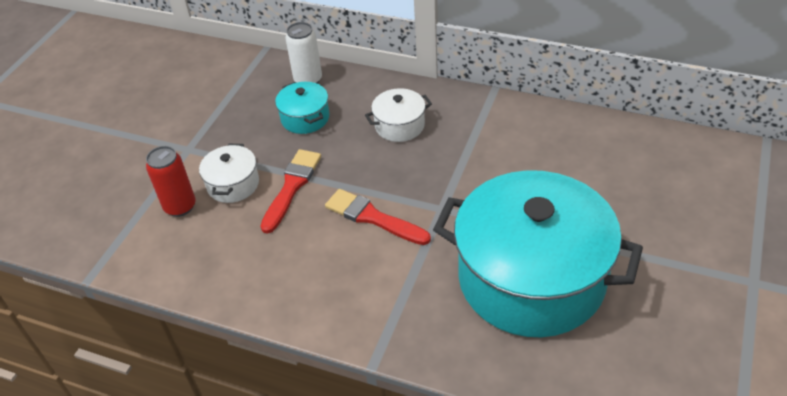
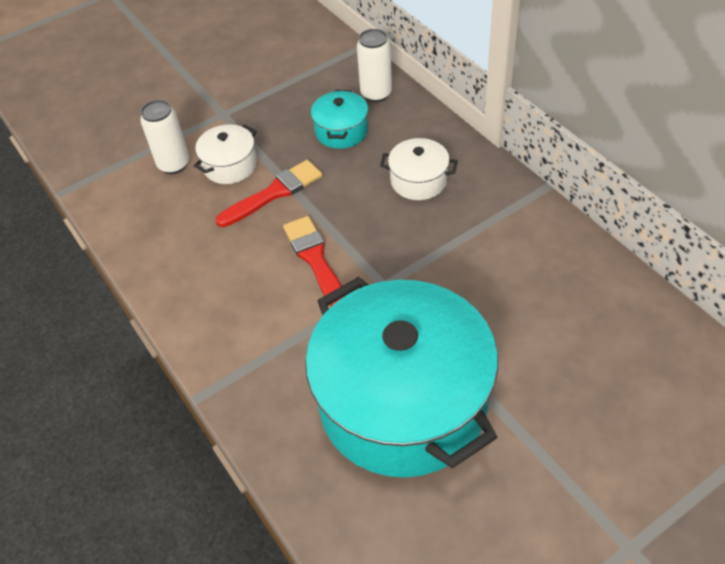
camera: 35 degrees right, 5 degrees up
red can [146,146,196,217] -> white can [140,100,189,174]

